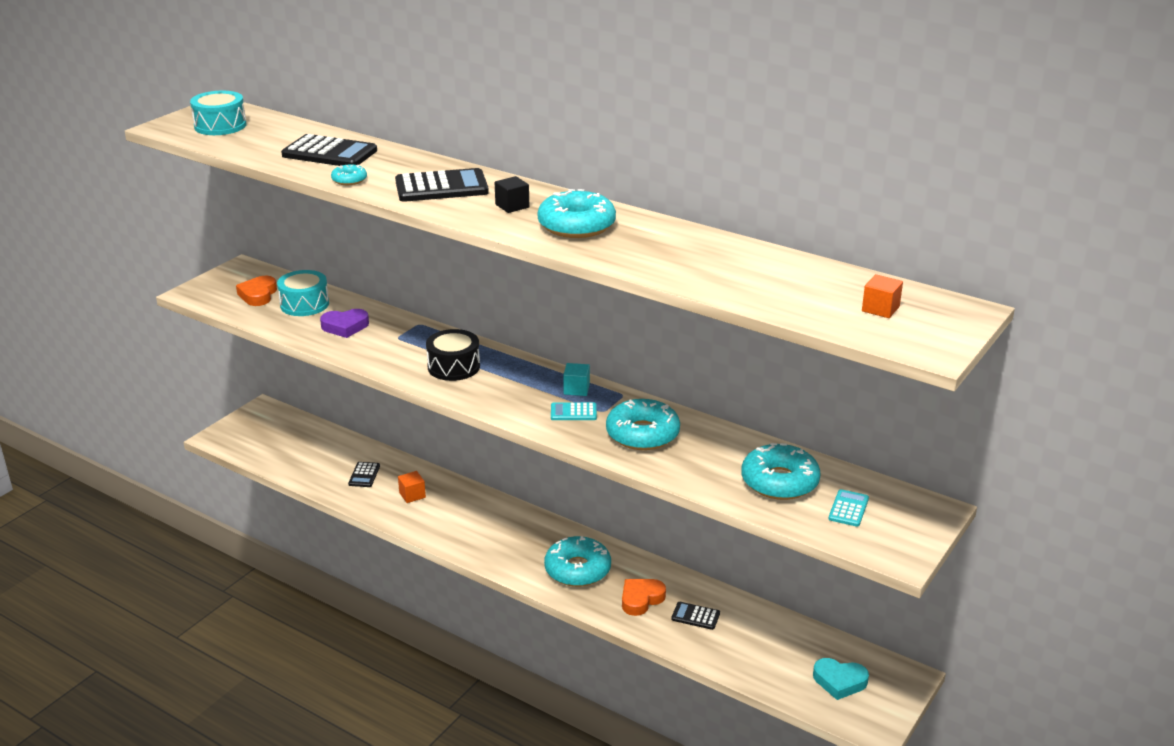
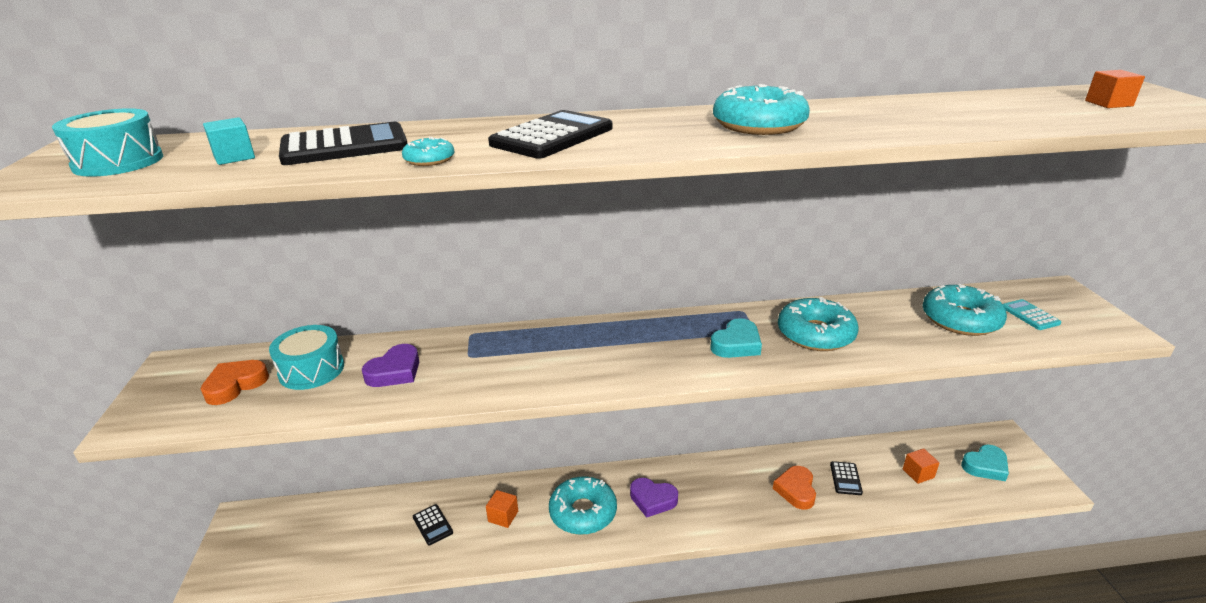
camera: 40 degrees left, 0 degrees up
orange heart [236,276,277,306] -> orange heart turned 75 degrees clockwise [201,360,269,405]
black drum [426,329,480,381] -> none
black cube [495,176,529,213] -> none
turquoise donut [544,536,611,587] -> turquoise donut moved to [549,476,617,535]
turquoise calculator [551,402,597,420] -> turquoise heart [711,318,762,358]
turquoise cube [563,363,590,396] -> turquoise cube moved to [203,117,255,165]
black calculator [671,602,720,630] -> black calculator turned 60 degrees counterclockwise [830,461,863,495]
none -> purple heart [630,478,678,518]
none -> orange cube [903,448,940,484]

